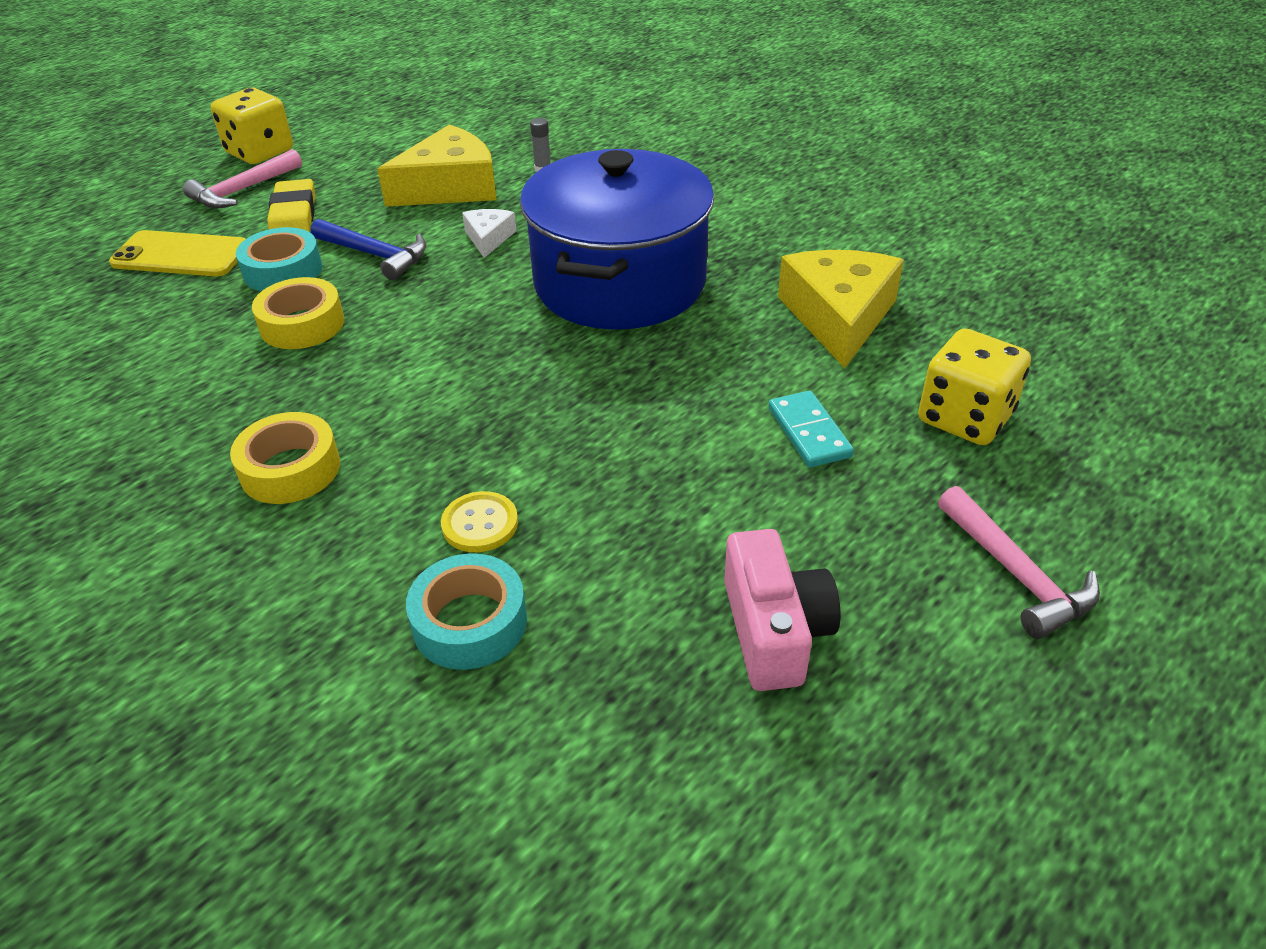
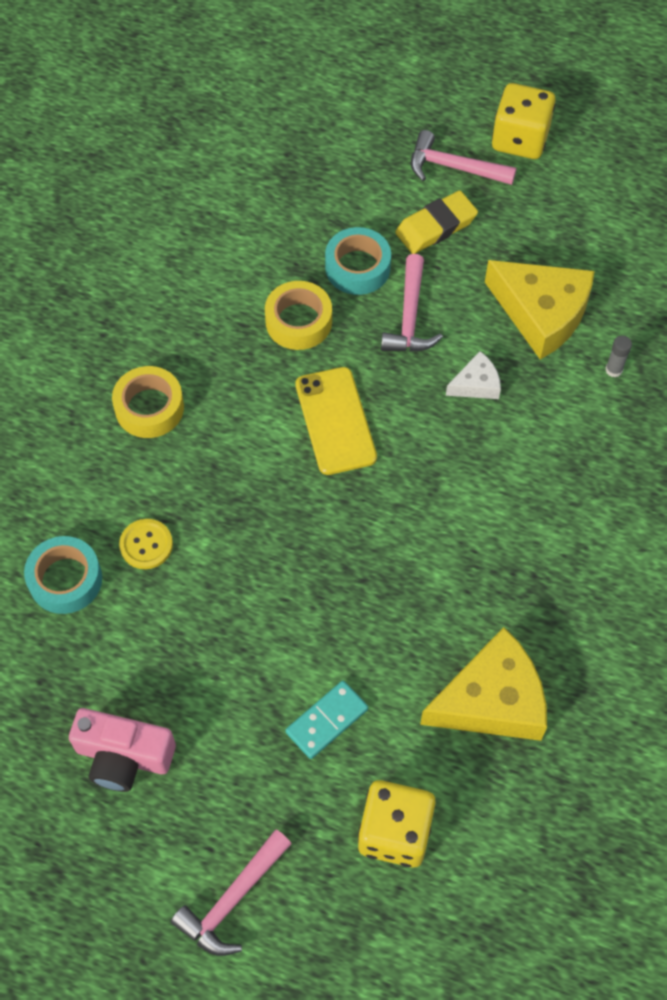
camera: 65 degrees right, 20 degrees up
yellow phone [109,230,246,276] -> yellow phone moved to [295,367,377,475]
blue hammer [311,219,426,280] -> pink hammer [381,254,443,352]
blue pot [520,149,714,330] -> none
pink camera [724,529,840,691] -> pink camera turned 45 degrees clockwise [69,708,176,792]

